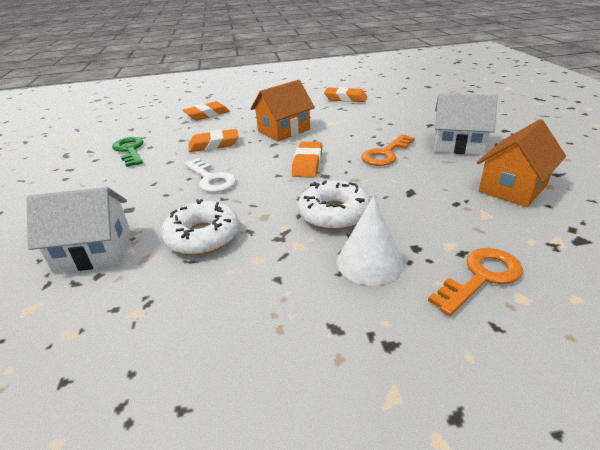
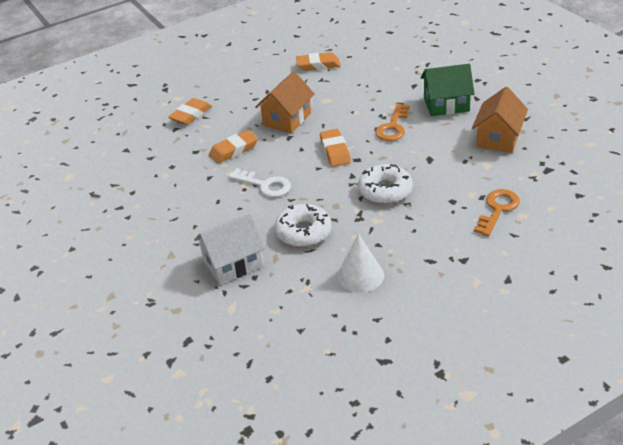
camera: 20 degrees left, 5 degrees up
green key [112,137,143,167] -> none
white cone [337,195,404,286] -> white cone moved to [337,234,384,293]
white house [434,93,498,155] -> green house [420,64,475,116]

